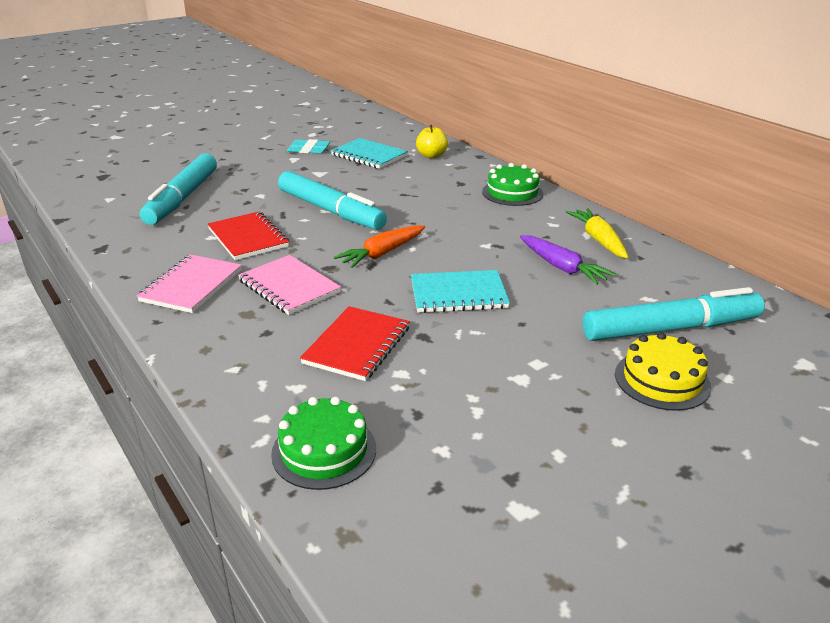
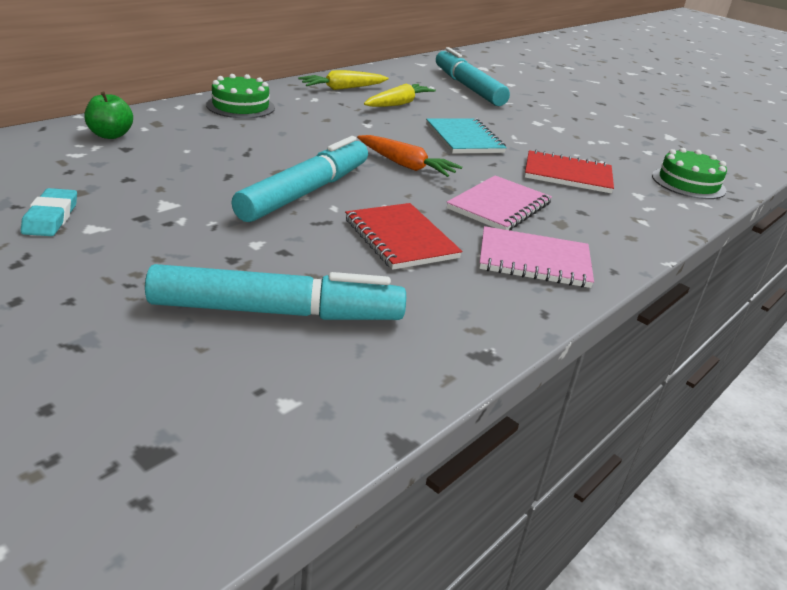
camera: 105 degrees left, 0 degrees up
red notebook [208,211,289,260] -> red notebook turned 75 degrees counterclockwise [345,203,463,270]
turquoise notebook [331,138,408,169] -> none
yellow apple [416,125,448,158] -> green apple [84,91,133,139]
purple carrot [520,235,616,285] -> yellow carrot [364,84,436,107]
yellow cake [615,332,711,411] -> none

